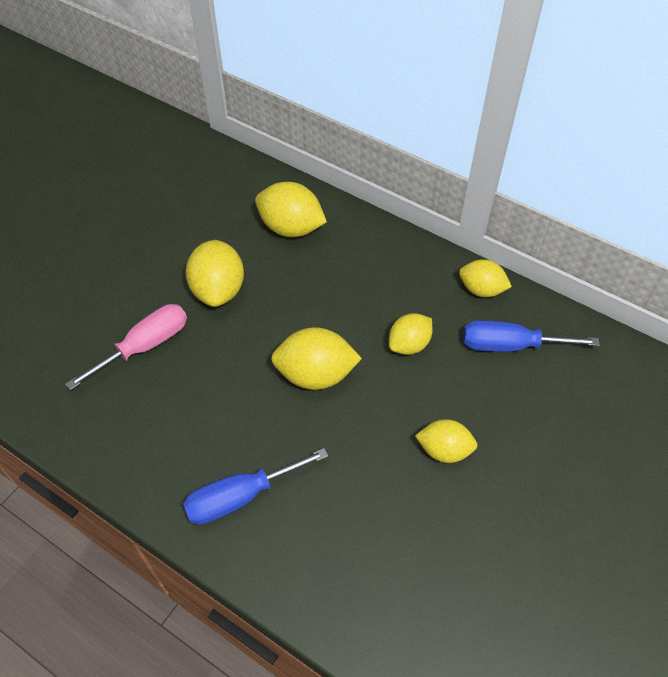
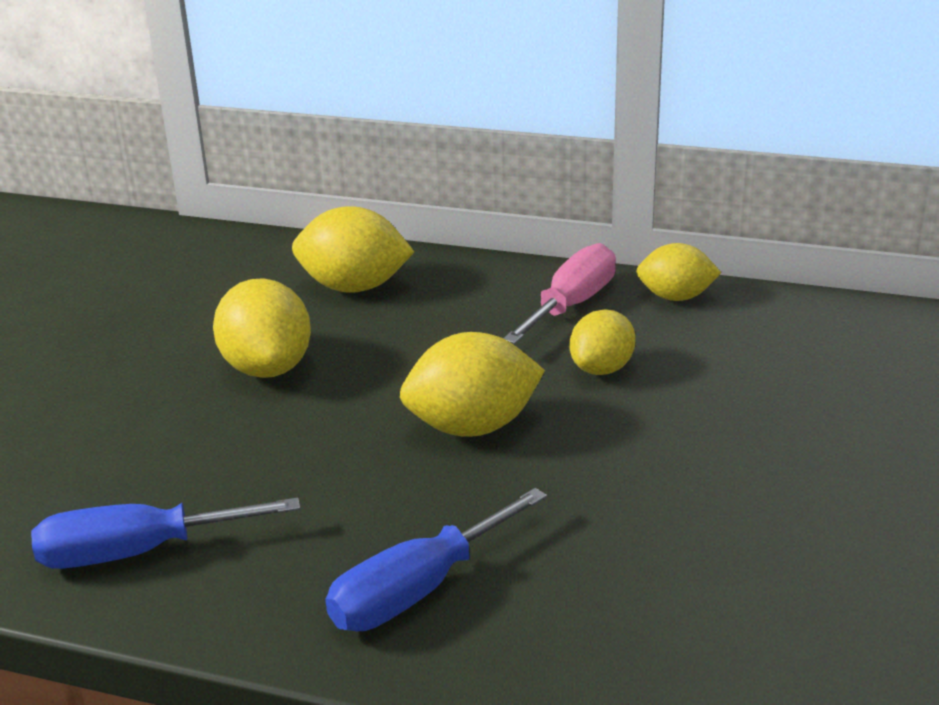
camera: 15 degrees left, 25 degrees down
pink screwdriver [66,304,187,390] -> pink screwdriver moved to [503,243,616,344]
yellow lemon [415,419,477,463] -> none
blue screwdriver [463,320,600,352] -> blue screwdriver moved to [31,498,300,569]

